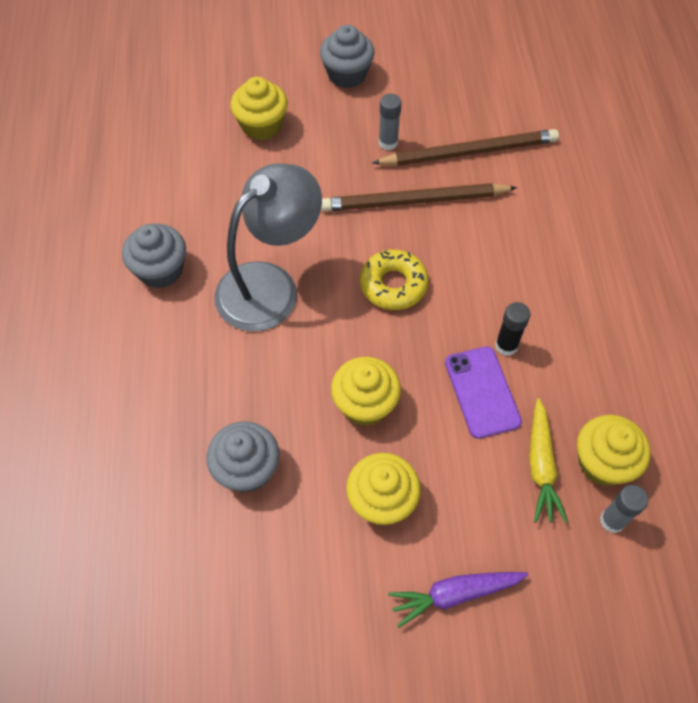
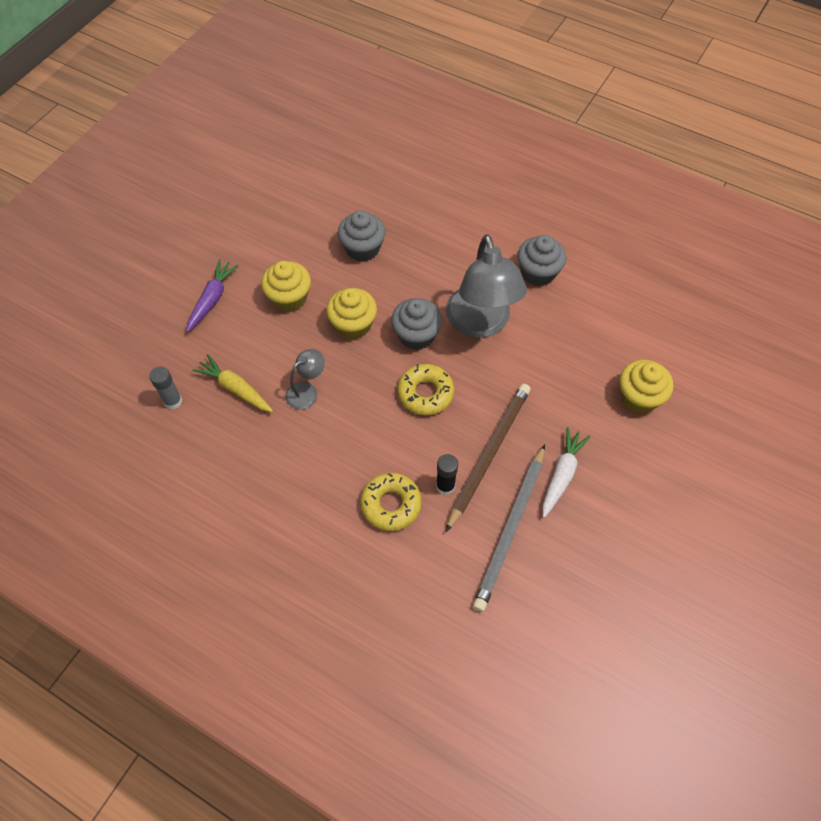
camera: 125 degrees right, 0 degrees up
grey cupcake [320,25,375,88] -> grey cupcake moved to [391,298,442,350]
brown pencil [372,129,559,166] -> grey pencil [473,444,545,612]
grey glue stick [379,94,402,150] -> white carrot [543,427,590,518]
purple phone [445,346,522,439] -> grey lamp [285,349,325,410]
black glue stick [495,302,530,356] -> black glue stick moved to [436,454,458,495]
yellow cupcake [577,415,651,486] -> none
none -> yellow donut [360,473,422,531]

